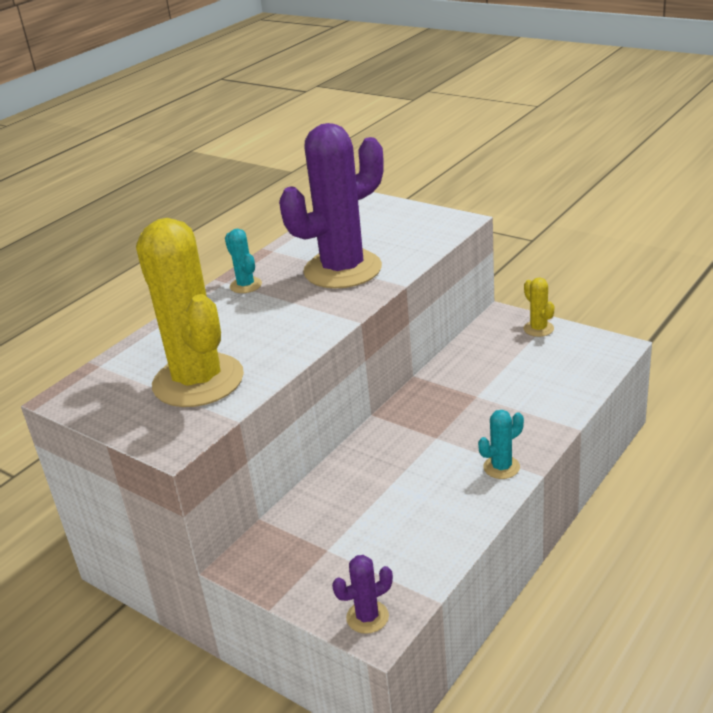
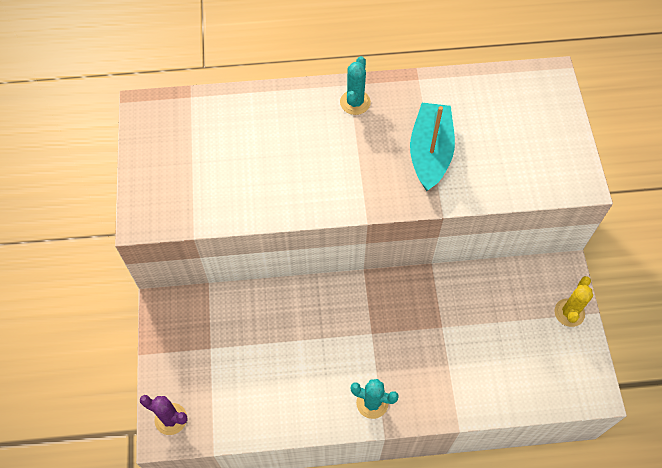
camera: 45 degrees right, 30 degrees up
yellow cactus [136,218,244,407] -> none
purple cactus [279,123,383,289] -> turquoise boat [410,103,455,191]

